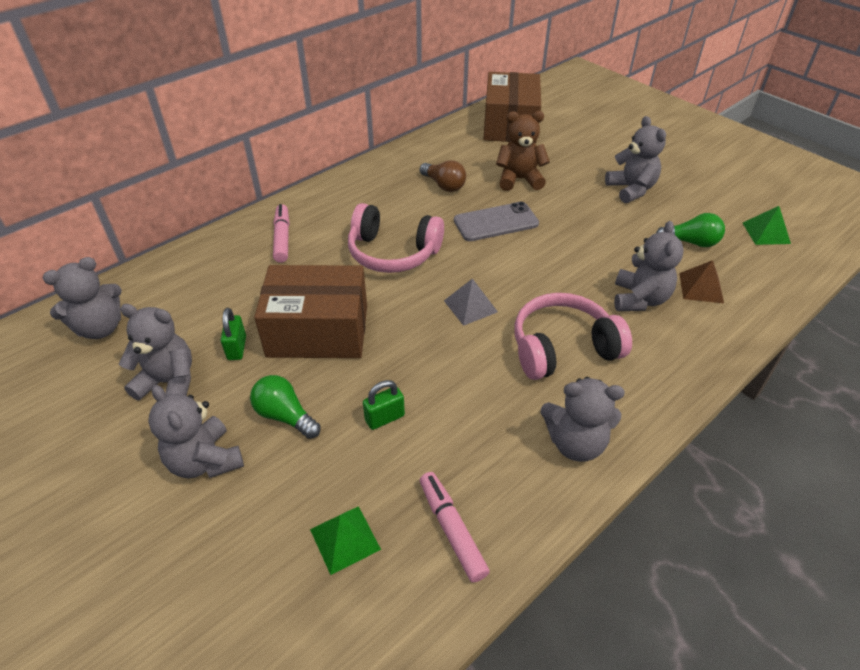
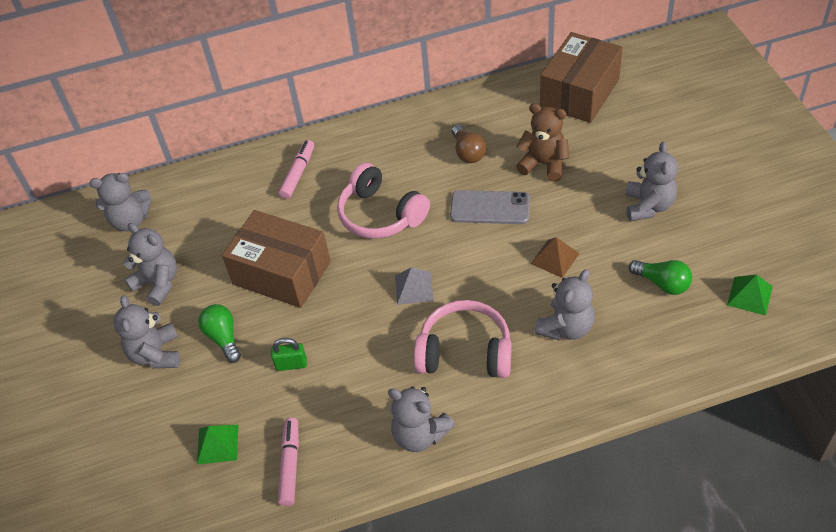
camera: 30 degrees right, 5 degrees up
green padlock [221,308,246,360] -> none
brown pyramid [679,260,724,303] -> brown pyramid moved to [531,237,580,278]

